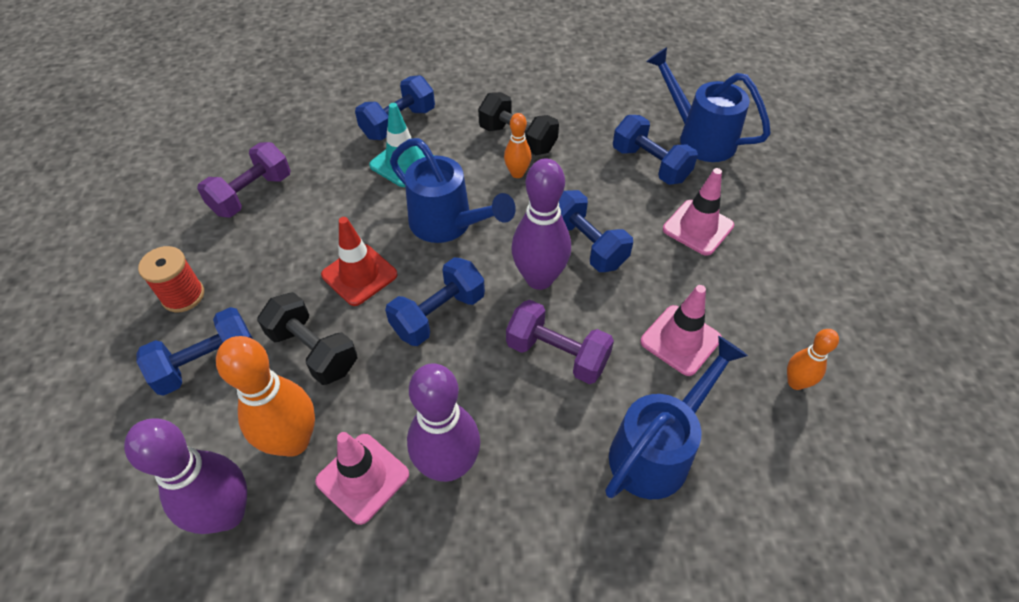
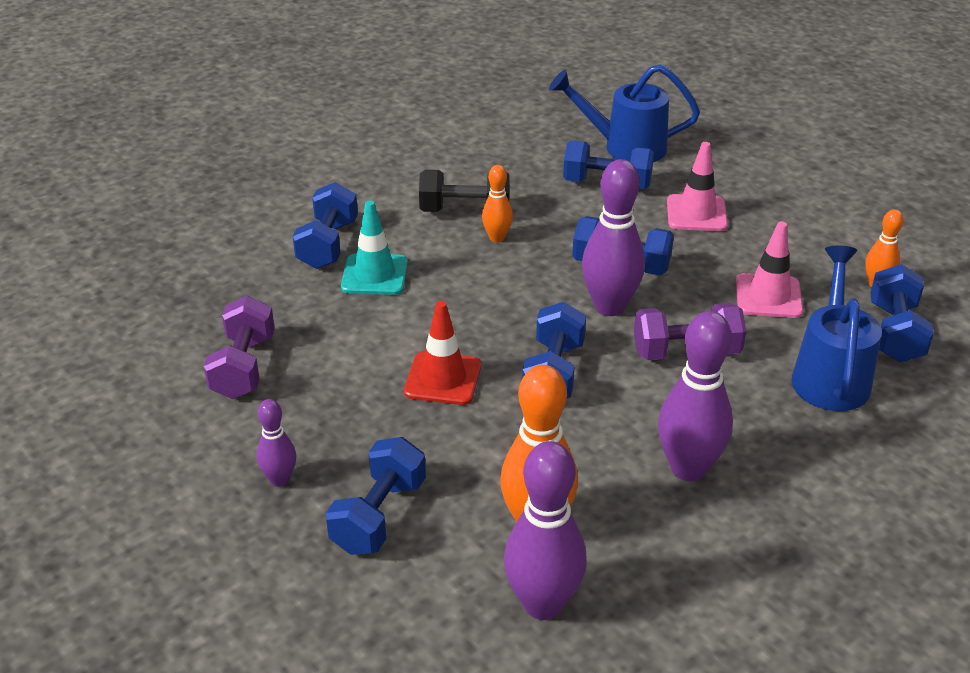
camera: 35 degrees left, 15 degrees down
red spool [138,246,204,312] -> purple bowling pin [257,399,296,487]
black dumbbell [257,292,357,385] -> none
pink traffic cone [315,432,409,525] -> none
blue watering can [390,138,516,243] -> none
none -> blue dumbbell [870,264,934,362]

